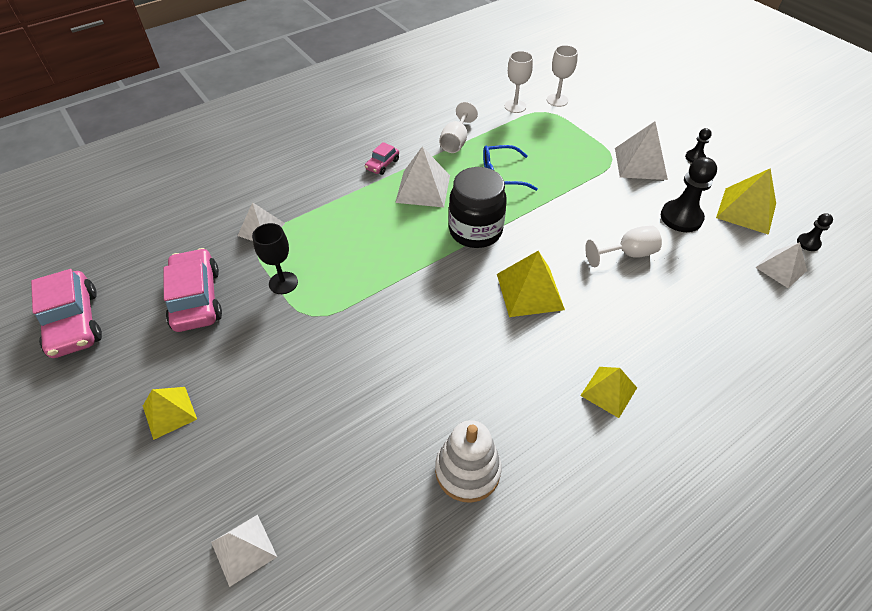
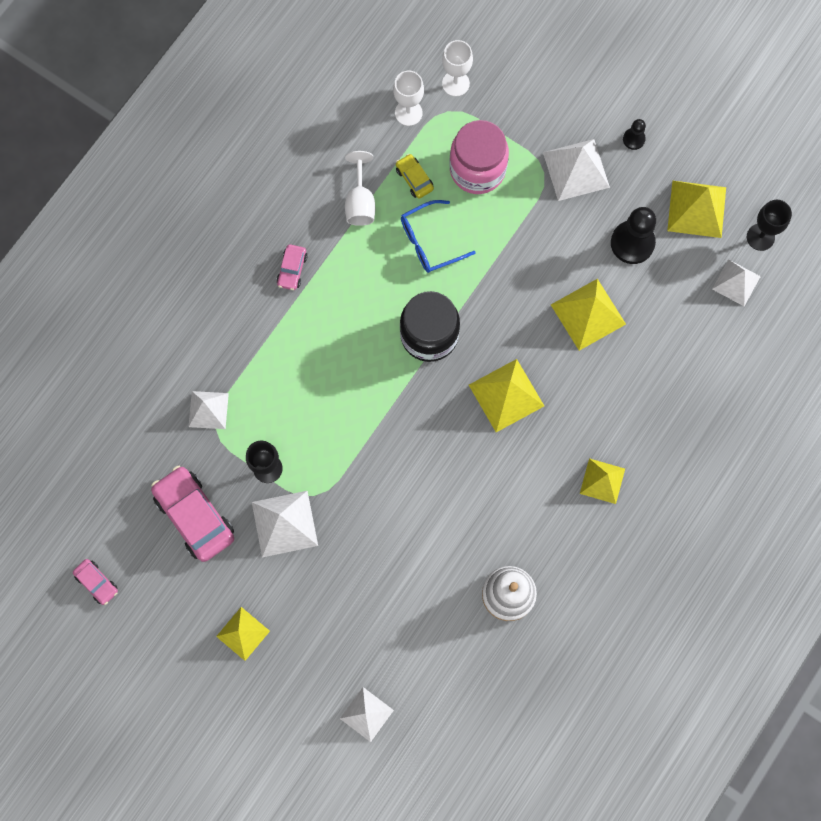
camera: 20 degrees left, 25 degrees up
pink car [31,269,102,358] -> pink car [73,559,118,605], size x0.50
white pyramid [395,146,450,207] -> white pyramid moved to [252,491,318,557]
white goblet [585,226,662,267] -> yellow pyramid [551,279,626,351]
black pawn [797,213,833,251] -> black goblet [747,200,792,251]
none -> yellow car [396,154,434,199]
none -> pink jar [449,120,509,194]

